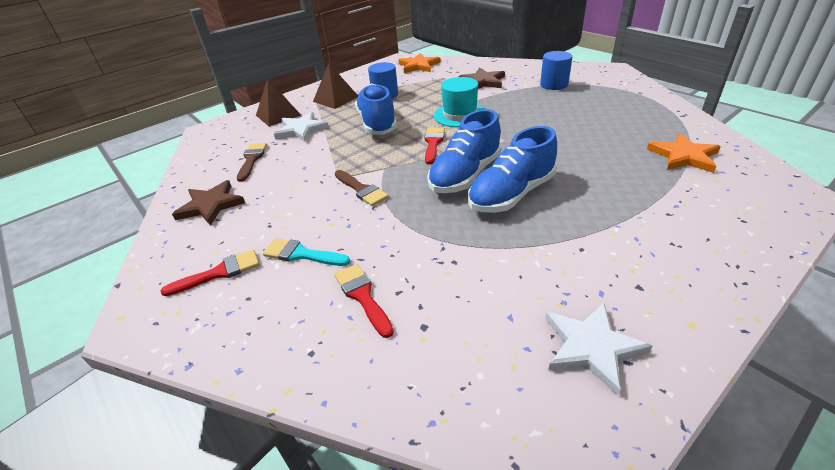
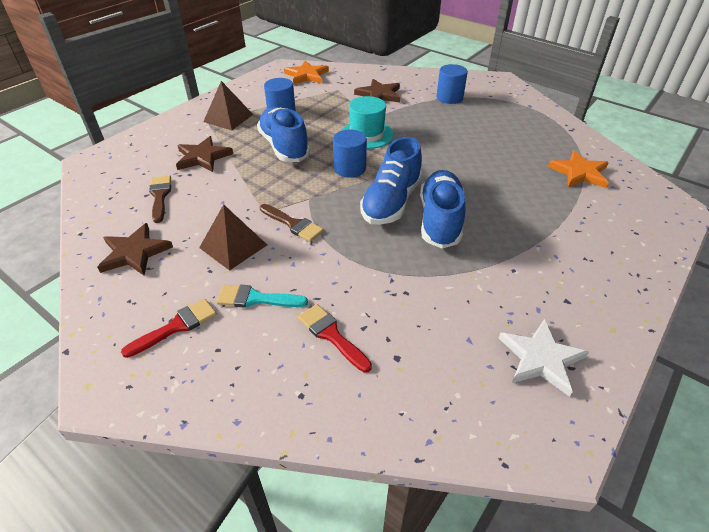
camera: 15 degrees left, 5 degrees up
brown pyramid [256,78,301,127] -> brown pyramid moved to [199,204,267,271]
white star [274,112,329,142] -> brown star [176,136,233,172]
red brush [425,127,445,164] -> blue cylinder [333,130,367,177]
blue shoe [468,126,557,213] -> blue shoe turned 150 degrees clockwise [420,170,466,248]

